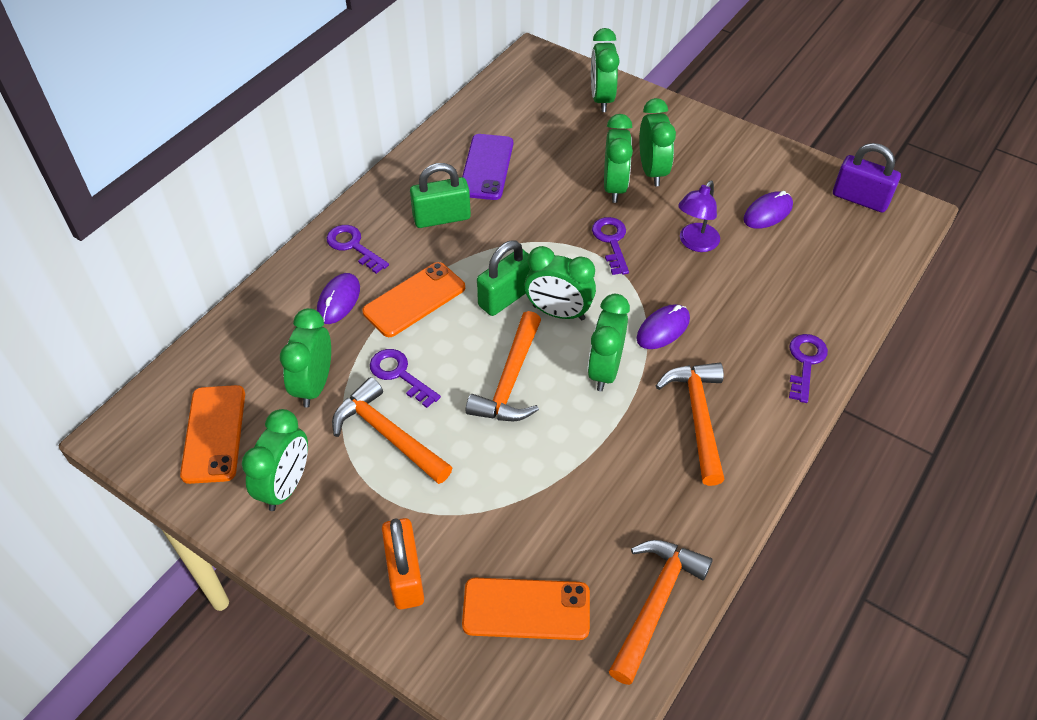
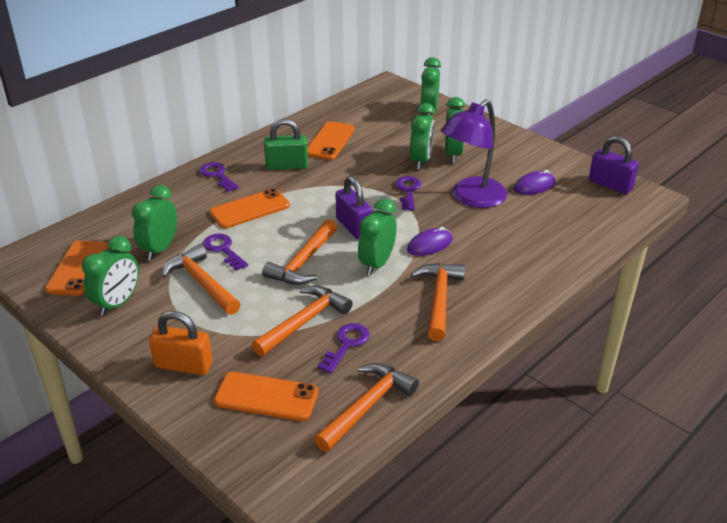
camera: 10 degrees right, 15 degrees down
purple mouse [317,273,360,324] -> none
orange padlock [382,518,424,609] -> orange padlock turned 75 degrees counterclockwise [149,311,213,375]
purple phone [462,134,513,200] -> orange phone [307,121,355,160]
green padlock [477,240,530,316] -> none
green clock [525,246,596,320] -> purple padlock [336,176,372,240]
purple lamp [678,181,720,252] -> purple lamp [441,100,507,208], size x1.75
purple key [789,334,828,403] -> purple key moved to [318,323,370,374]
none -> orange hammer [252,285,352,357]

